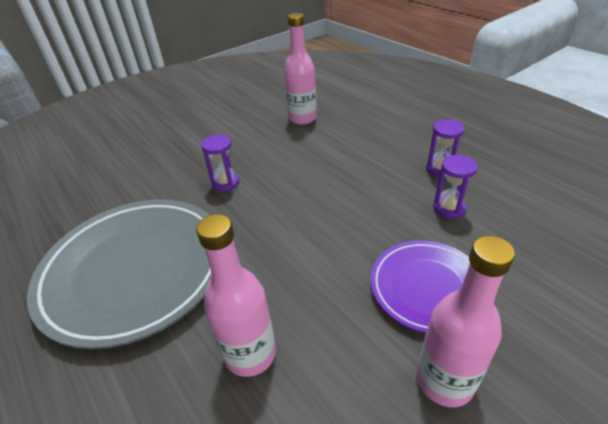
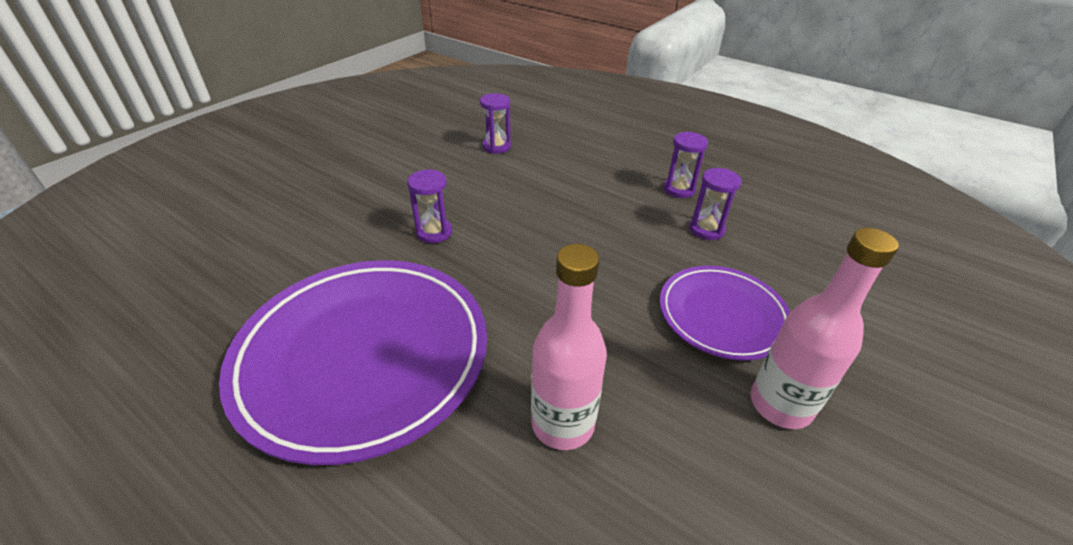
camera: 20 degrees left, 0 degrees up
grey plate [27,199,212,349] -> purple plate [219,260,487,465]
pink bottle [284,13,317,125] -> purple hourglass [480,93,511,154]

